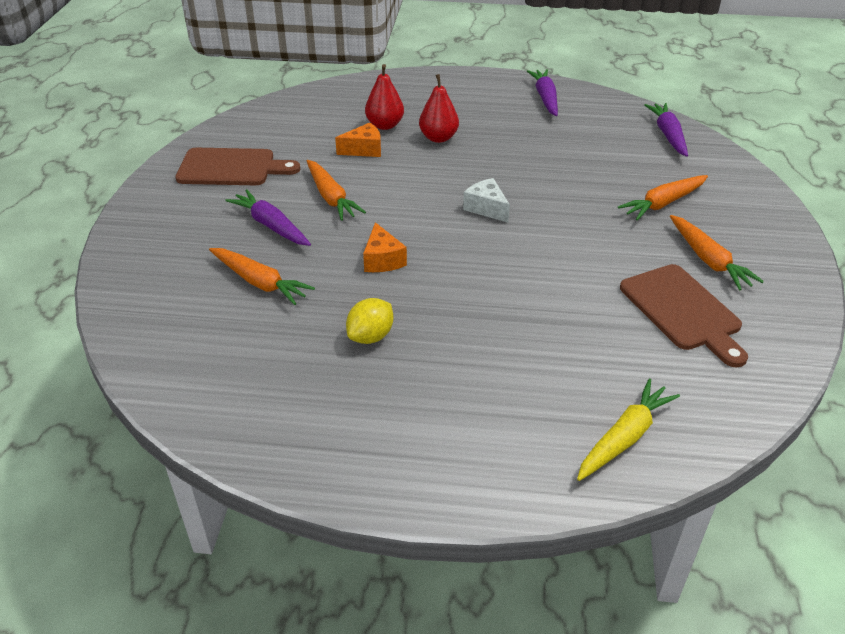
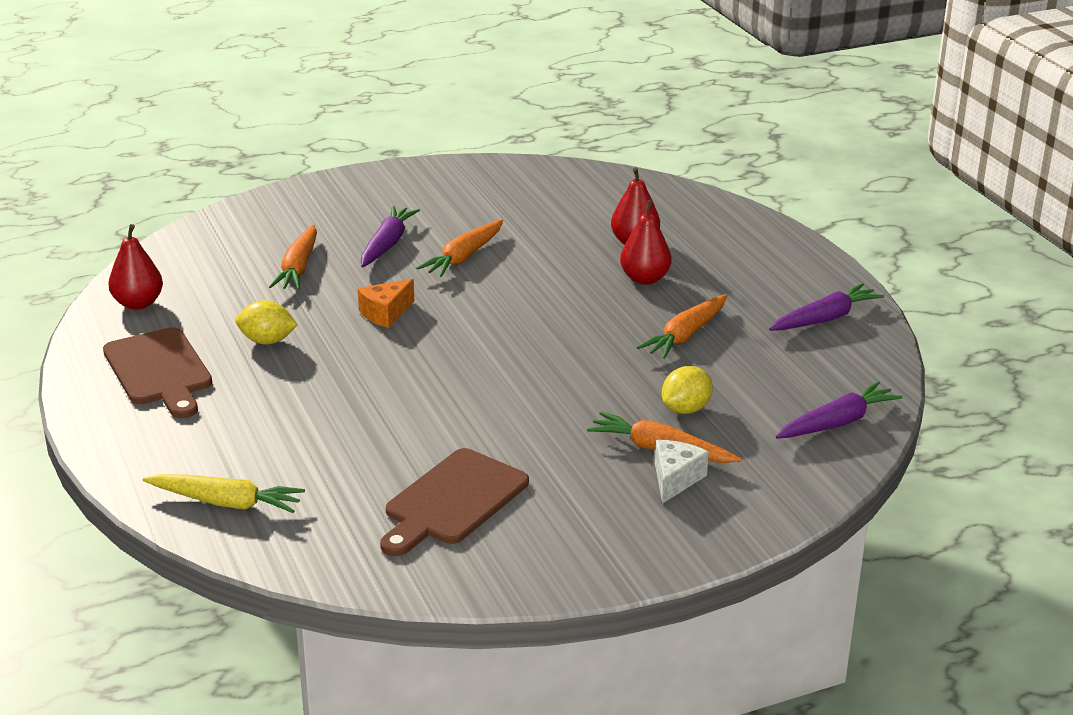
camera: 60 degrees right, 10 degrees down
brown cutting board [175,148,300,185] -> brown cutting board moved to [103,327,212,418]
orange cheese [335,123,381,157] -> none
white cheese [463,178,510,222] -> white cheese moved to [655,440,709,504]
orange carrot [670,215,764,290] -> orange carrot moved to [637,294,727,359]
none -> red pear [108,224,163,310]
none -> yellow lemon [662,366,713,414]

